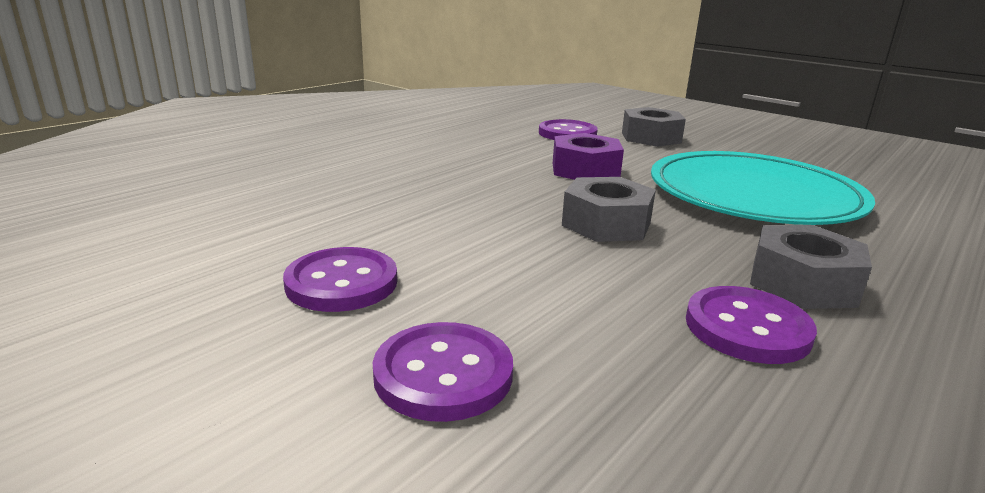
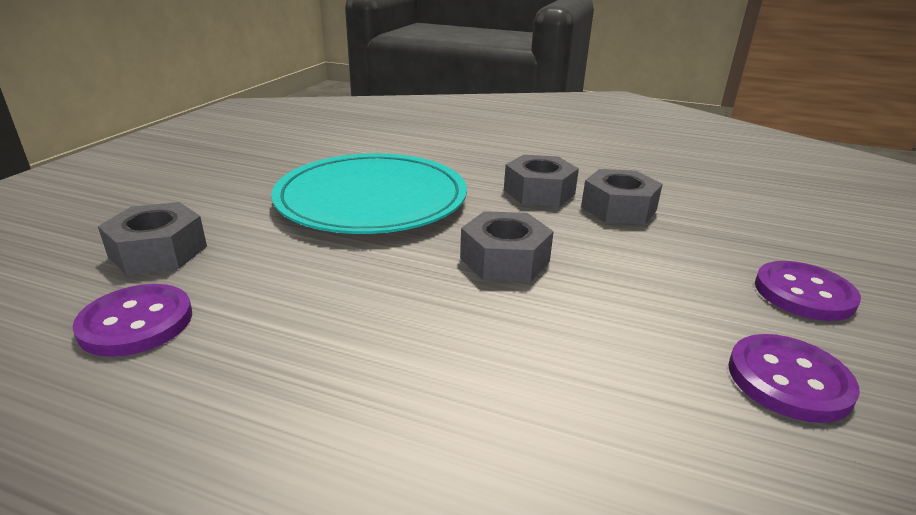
camera: 110 degrees left, 5 degrees up
purple nut [553,133,624,180] -> none
purple button [686,286,817,364] -> grey nut [581,169,663,225]

